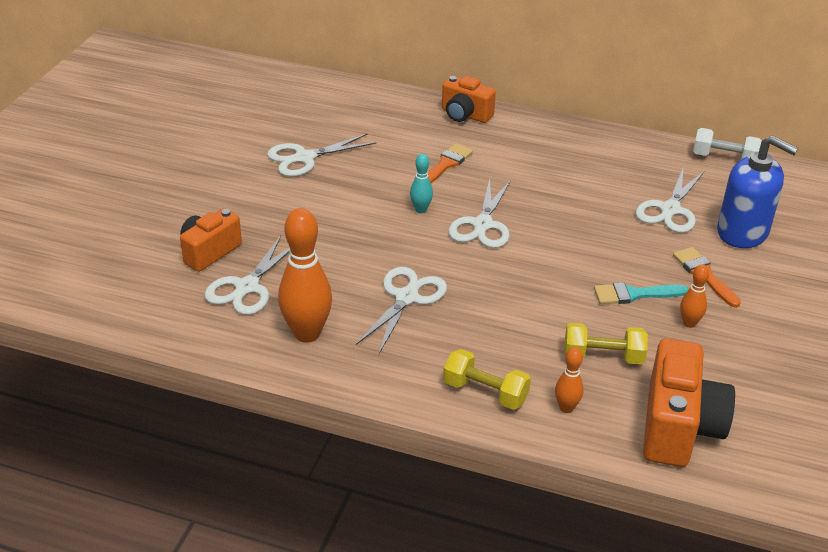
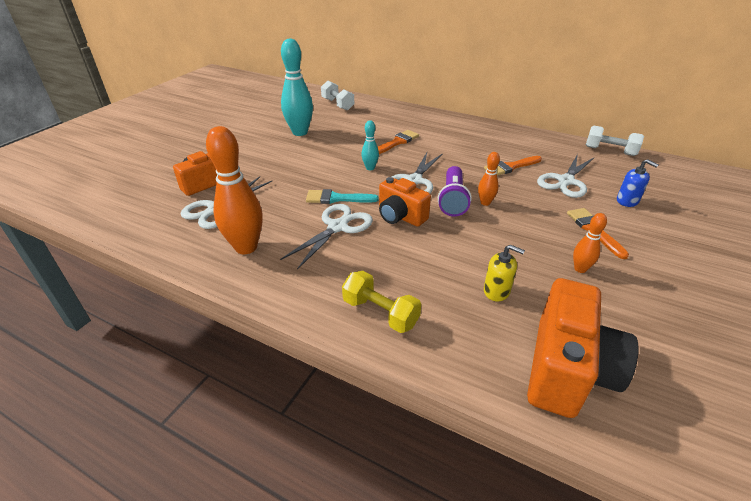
camera: 10 degrees right, 0 degrees up
white scissors [267,133,376,177] -> turquoise bowling pin [281,38,313,136]
orange camera [442,76,496,123] -> orange camera moved to [379,177,431,227]
orange bowling pin [555,347,584,413] -> orange bowling pin moved to [478,152,500,206]
yellow dumbbell [564,323,648,364] -> yellow soap dispenser [484,245,525,302]
turquoise brush [594,282,689,304] -> turquoise brush moved to [306,189,379,204]
blue soap dispenser [717,135,798,248] -> blue soap dispenser [617,159,659,207], size x0.50
none -> white dumbbell [321,80,354,111]
none -> purple flashlight [438,166,472,217]
none -> orange brush [484,156,542,175]

